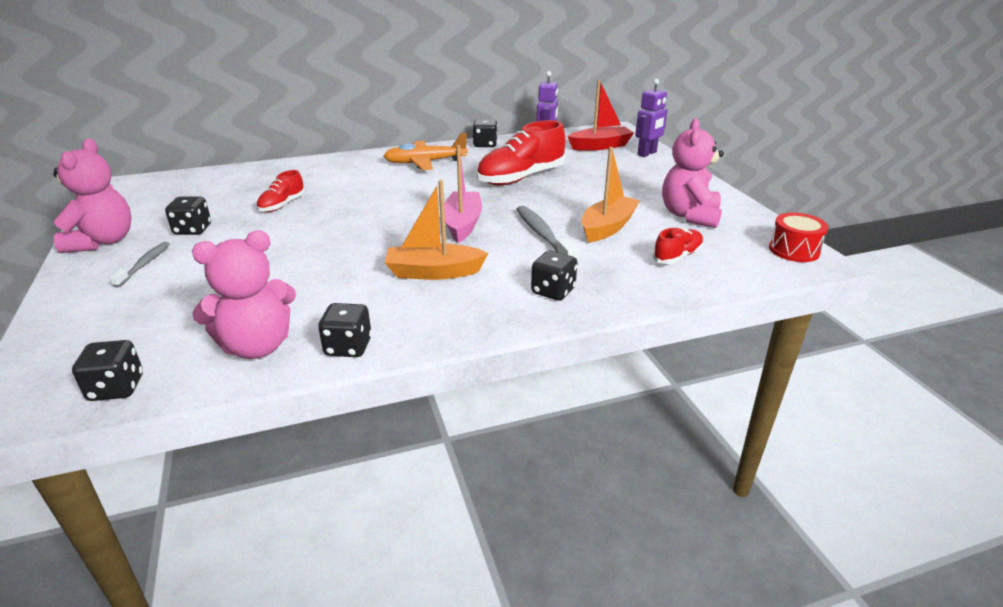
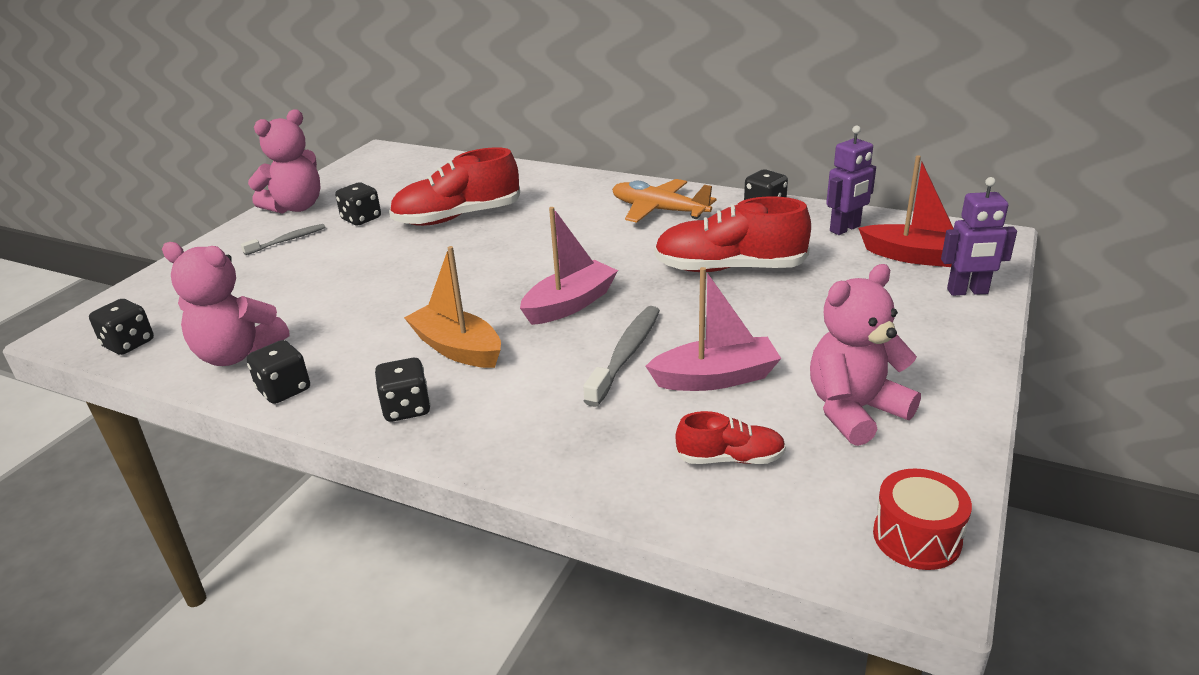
camera: 45 degrees right, 0 degrees up
red shoe [256,170,305,212] -> red shoe [389,147,520,226], size x1.91
black dice [531,251,577,301] -> black dice moved to [375,358,431,422]
orange boat [582,147,640,242] -> pink boat [646,267,781,391]

